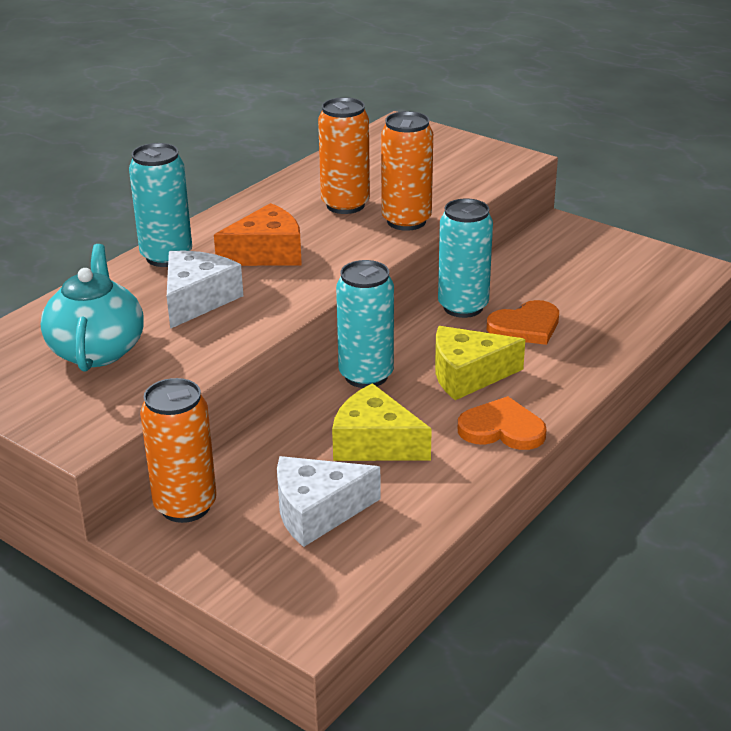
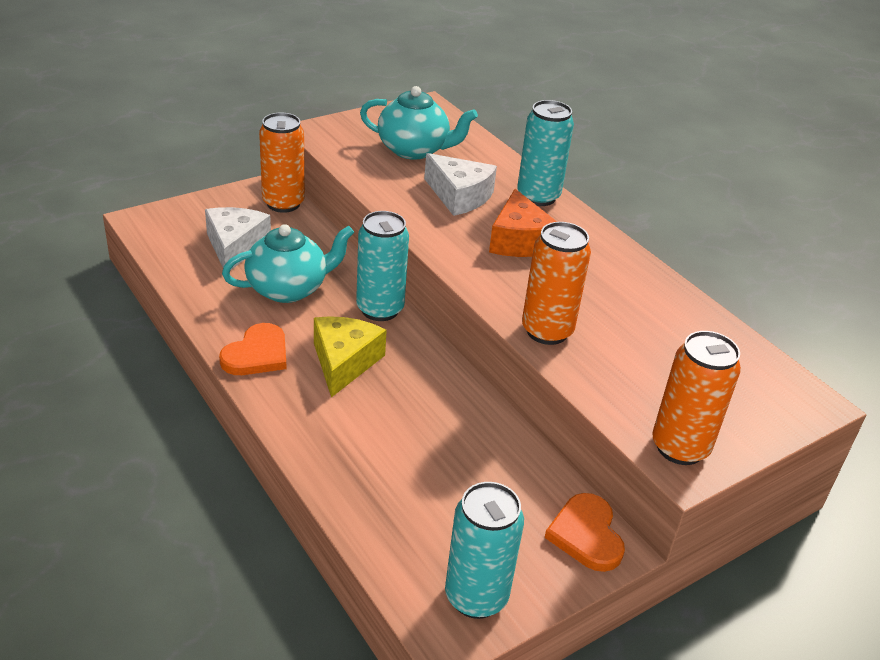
camera: 105 degrees right, 5 degrees up
orange can [318,97,370,214] -> orange can moved to [652,331,741,465]
yellow cheese [332,383,432,461] -> turquoise teapot [222,224,354,303]
turquoise can [438,199,493,318] -> turquoise can moved to [445,482,524,619]
orange heart [487,300,559,345] -> orange heart moved to [544,493,625,572]

